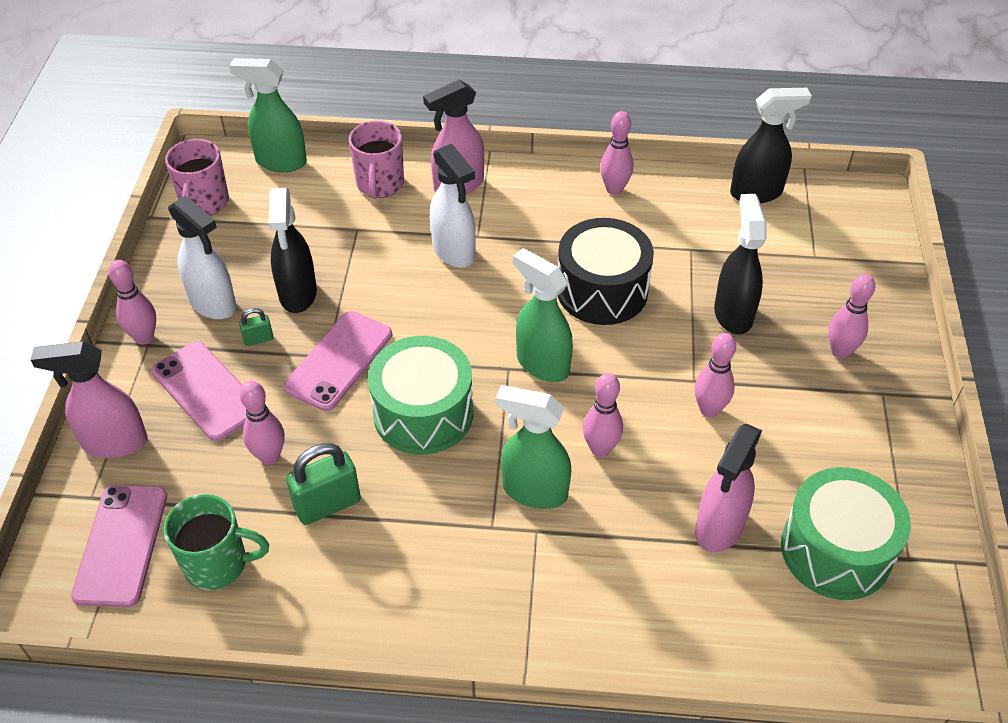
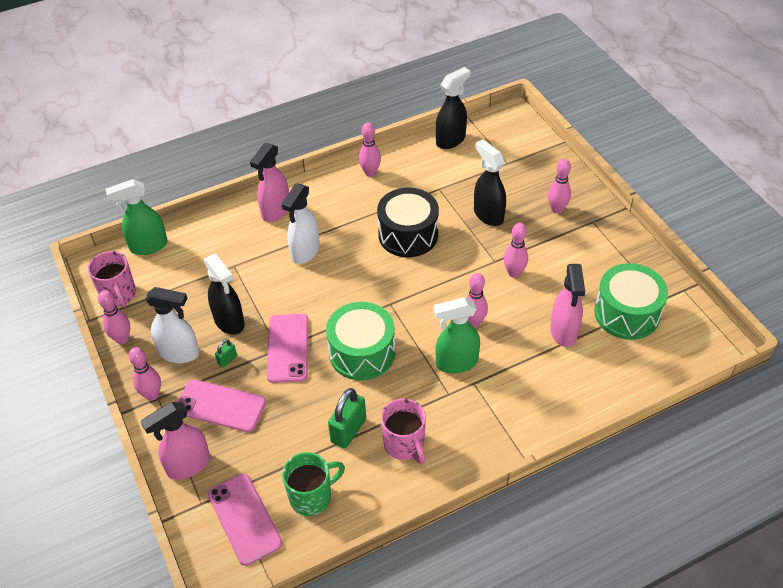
camera: 30 degrees left, 0 degrees up
pink bowling pin [240,381,284,465] -> pink bowling pin moved to [98,290,130,344]
pink mug [349,121,404,199] -> pink mug moved to [381,398,426,464]
white spray bottle [430,144,476,268] -> white spray bottle turned 90 degrees clockwise [282,184,320,264]
green spray bottle [513,248,573,382] -> none

